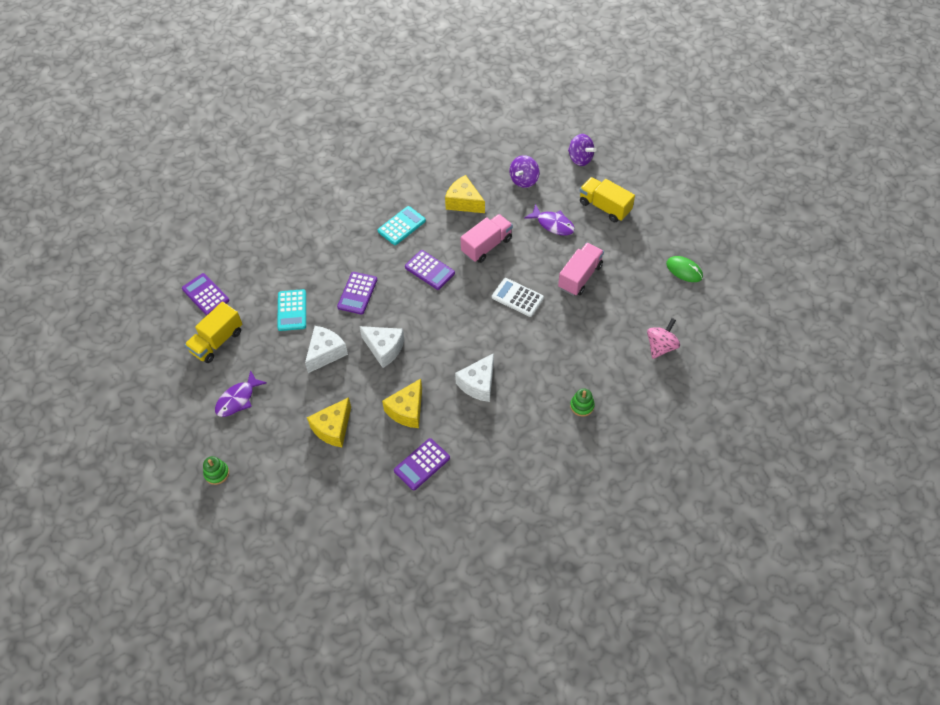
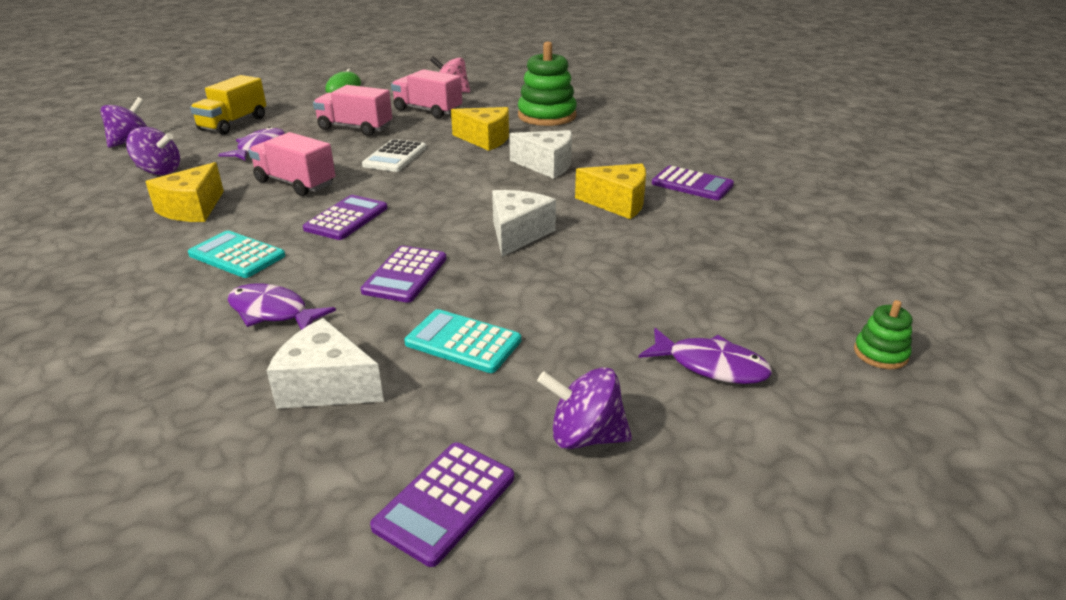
camera: 105 degrees left, 25 degrees down
yellow truck [185,302,242,363] -> purple spinning top [537,367,632,449]
turquoise calculator [277,289,306,331] -> turquoise calculator turned 135 degrees counterclockwise [404,309,521,373]
white cheese [305,326,348,373] -> white cheese moved to [267,318,384,409]
yellow cheese [307,397,351,447] -> yellow cheese moved to [451,107,509,151]
purple calculator [337,272,377,315] -> purple calculator turned 105 degrees clockwise [361,246,447,303]
green stacking toy [570,388,595,417] -> green stacking toy [518,42,577,126], size x2.07
none -> purple fish [228,283,336,330]
none -> pink truck [391,69,462,119]

